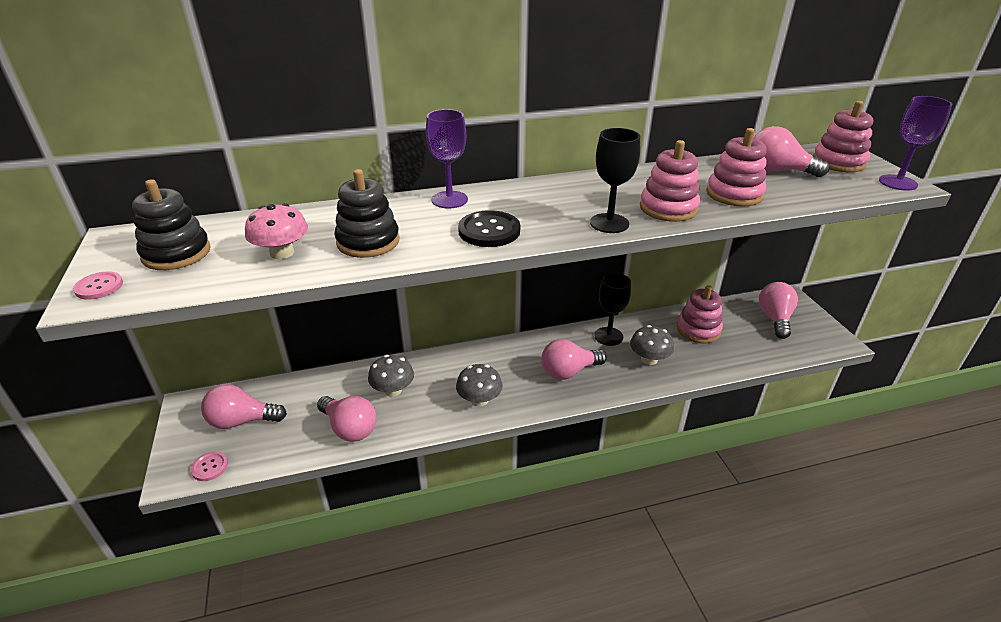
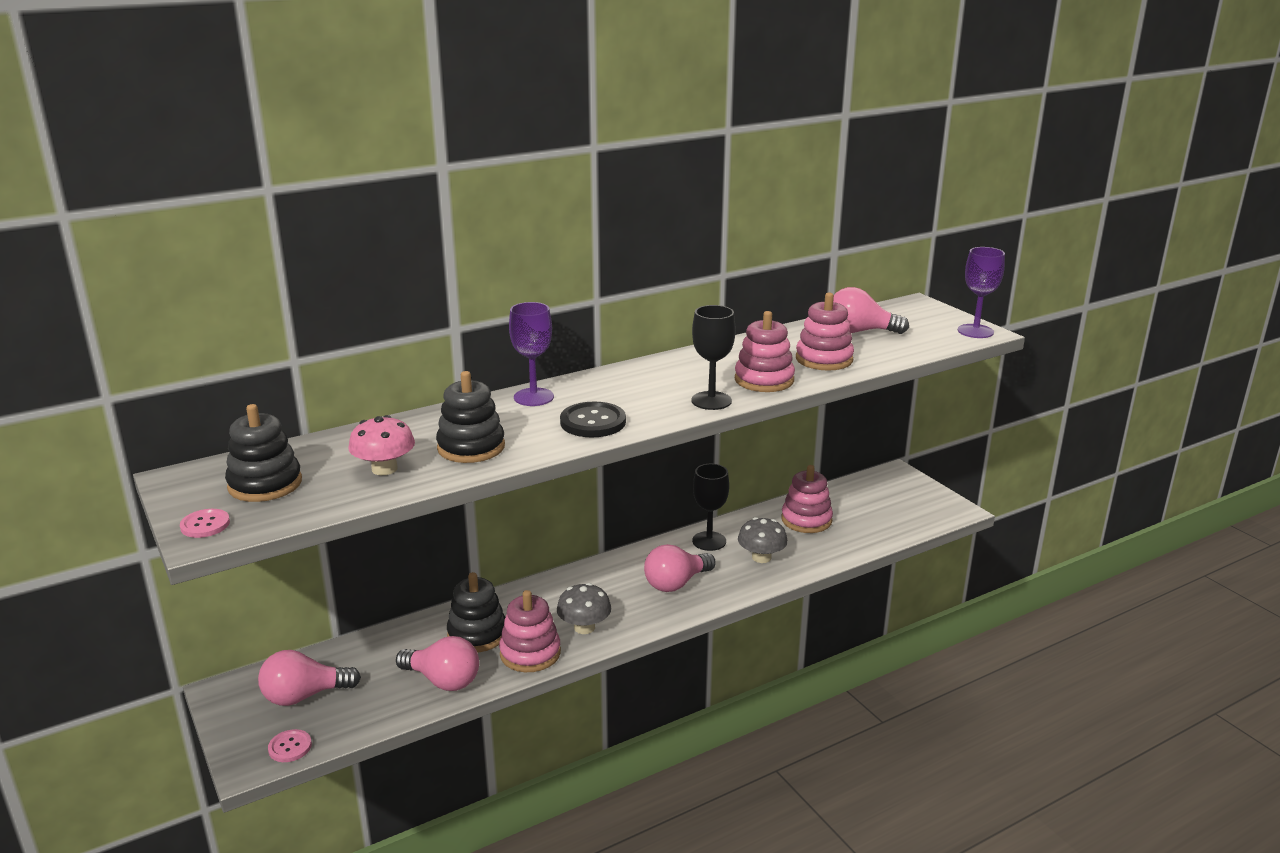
camera: 15 degrees left, 10 degrees down
grey mushroom [368,355,414,397] -> black stacking toy [447,572,505,652]
pink light bulb [759,282,798,339] -> none
pink stacking toy [813,101,873,172] -> pink stacking toy moved to [499,590,561,672]

